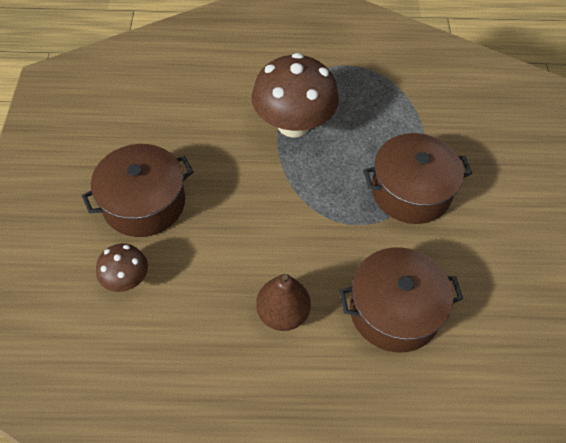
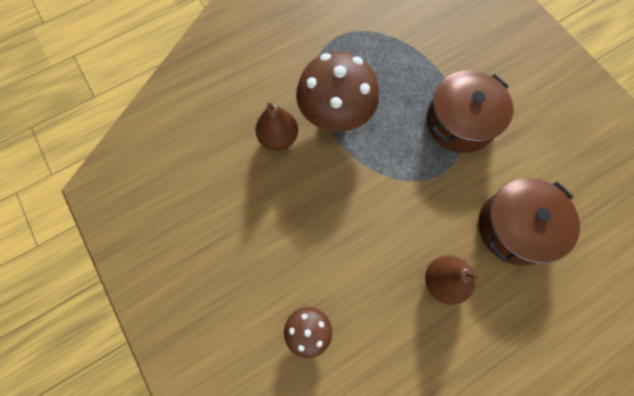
camera: 30 degrees left, 15 degrees up
brown pot [82,144,193,237] -> none
none -> brown pear [255,103,298,151]

